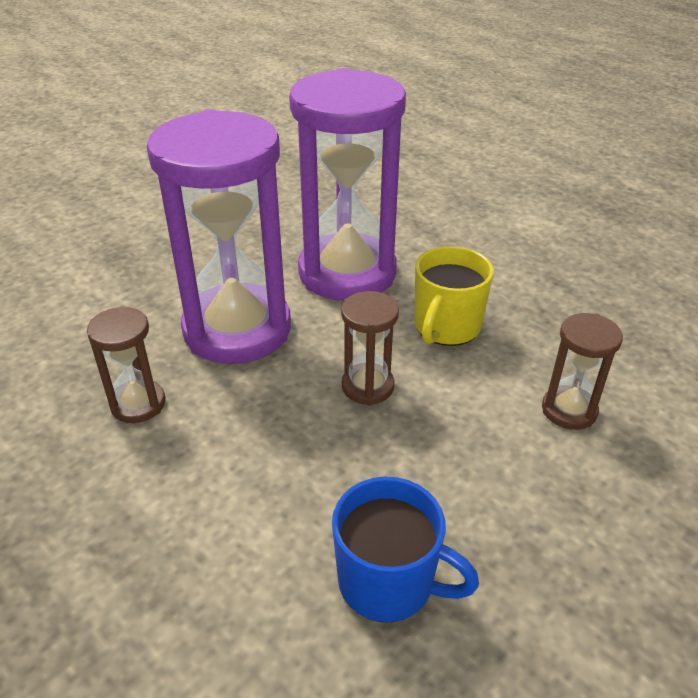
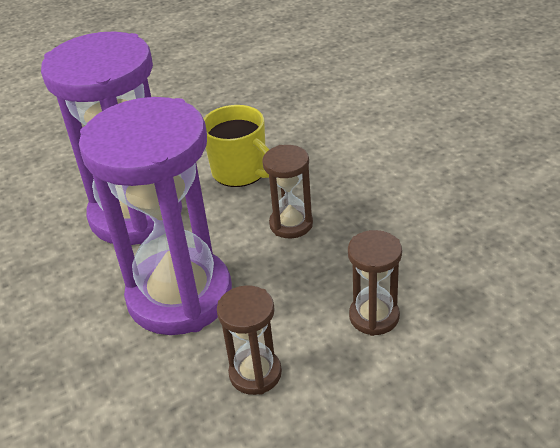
camera: 70 degrees left, 0 degrees up
blue mug [332,477,479,622] -> none
brown hourglass [542,313,623,430] -> brown hourglass moved to [348,230,402,336]

